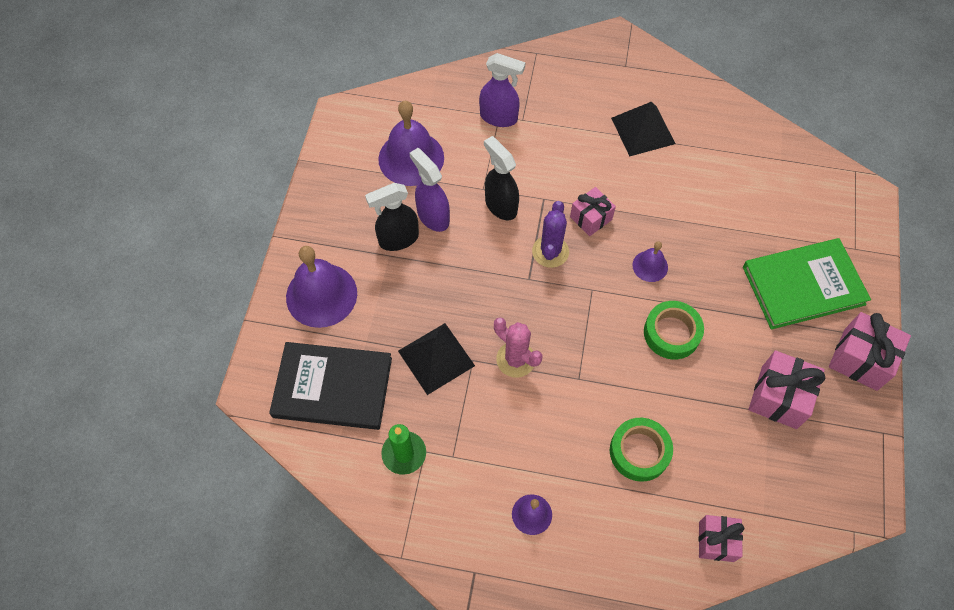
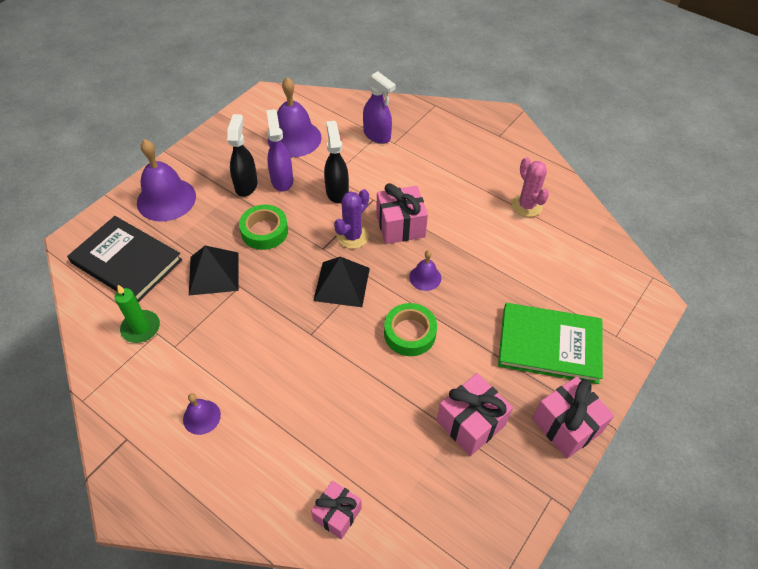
camera: 25 degrees right, 10 degrees down
black spray bottle [365,183,419,251] -> black spray bottle turned 90 degrees clockwise [227,114,258,197]
pink cactus [494,317,542,378] -> pink cactus moved to [511,157,549,217]
pink gift [570,187,616,236] -> pink gift [376,183,428,244], size x1.52
green tape [610,418,673,482] -> green tape moved to [239,205,288,250]
black pyramid [611,102,676,157] -> black pyramid moved to [313,257,370,307]

